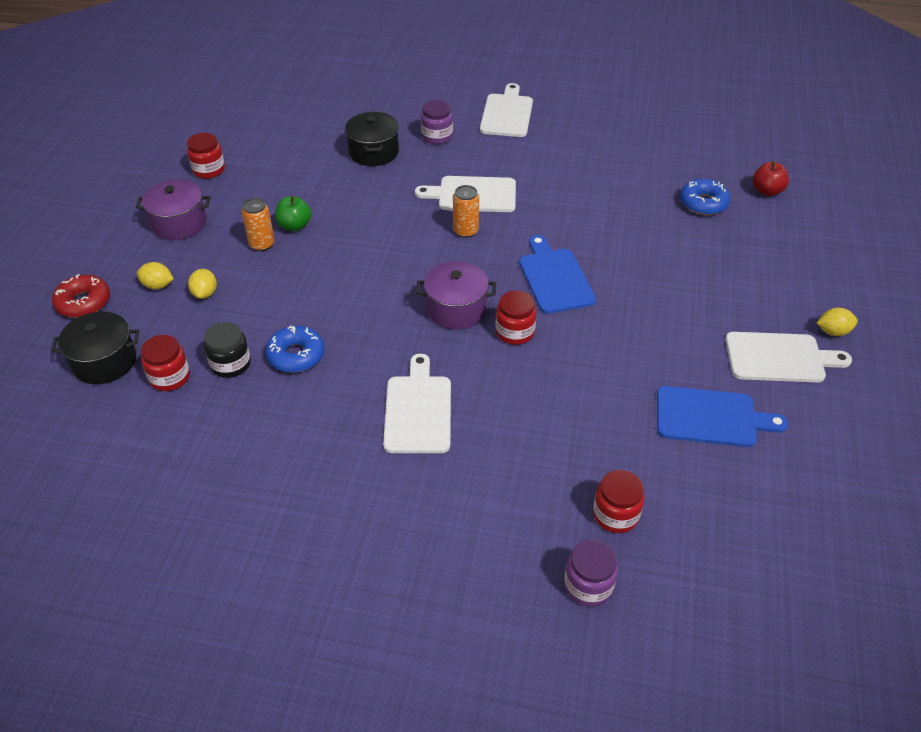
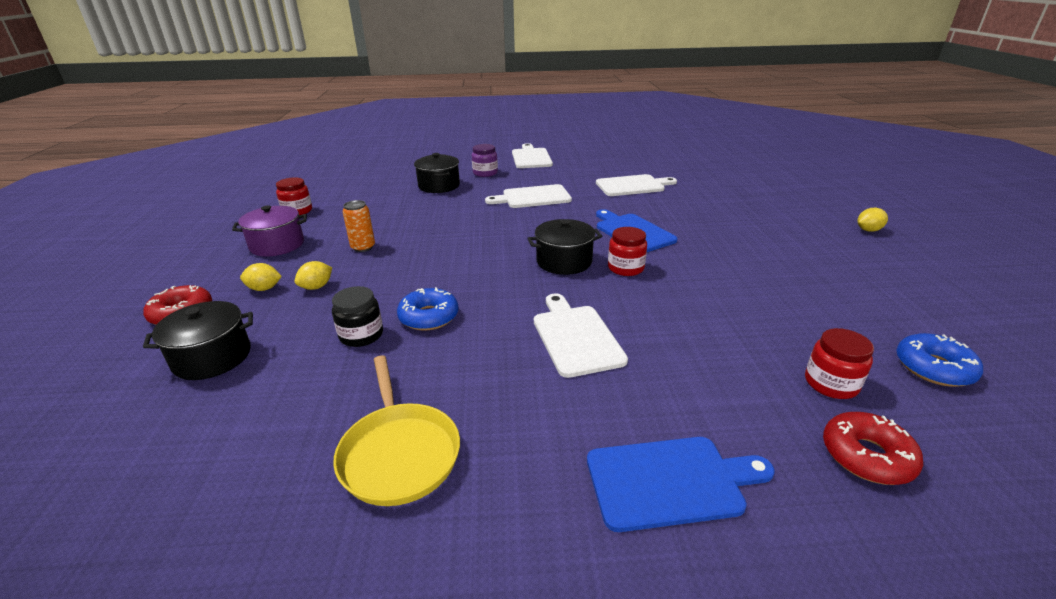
camera: 15 degrees left, 15 degrees down
red jar [141,335,190,391] -> none
yellow lemon [188,269,217,299] -> yellow lemon turned 60 degrees clockwise [295,261,332,290]
green apple [275,196,311,232] -> none
purple pot [416,261,496,329] -> black pot [527,219,602,275]
orange can [453,185,479,238] -> none
purple jar [564,539,618,606] -> red donut [823,412,923,485]
blue cutting board [657,386,788,447] -> blue cutting board moved to [587,437,775,532]
blue donut [680,179,730,215] -> blue donut moved to [896,333,983,387]
white cutting board [725,332,852,382] -> white cutting board moved to [596,174,677,196]
red apple [753,161,789,196] -> none
none -> yellow pan [333,355,460,506]

